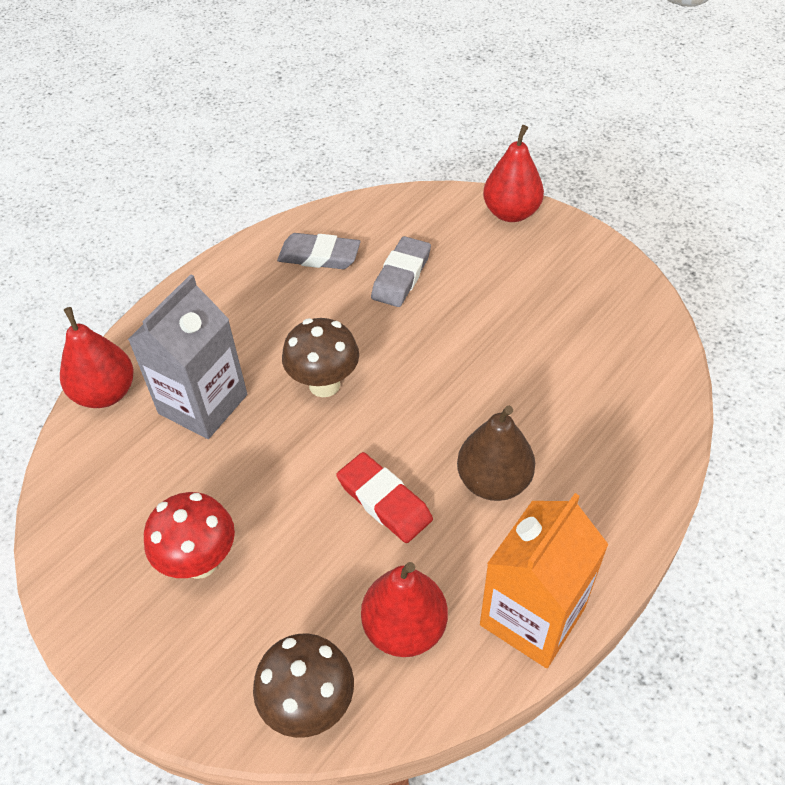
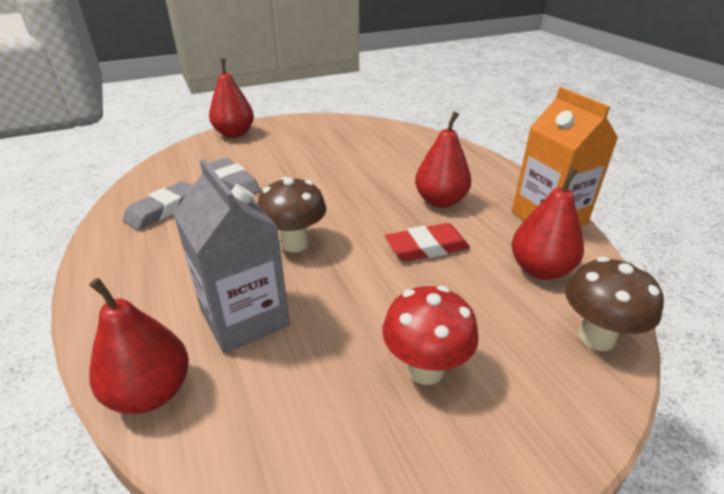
camera: 65 degrees left, 15 degrees down
brown pear [457,406,535,501] -> red pear [415,111,471,208]

